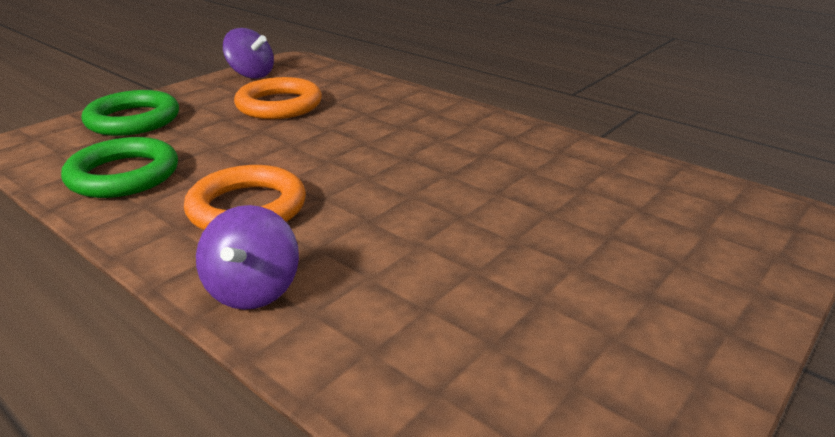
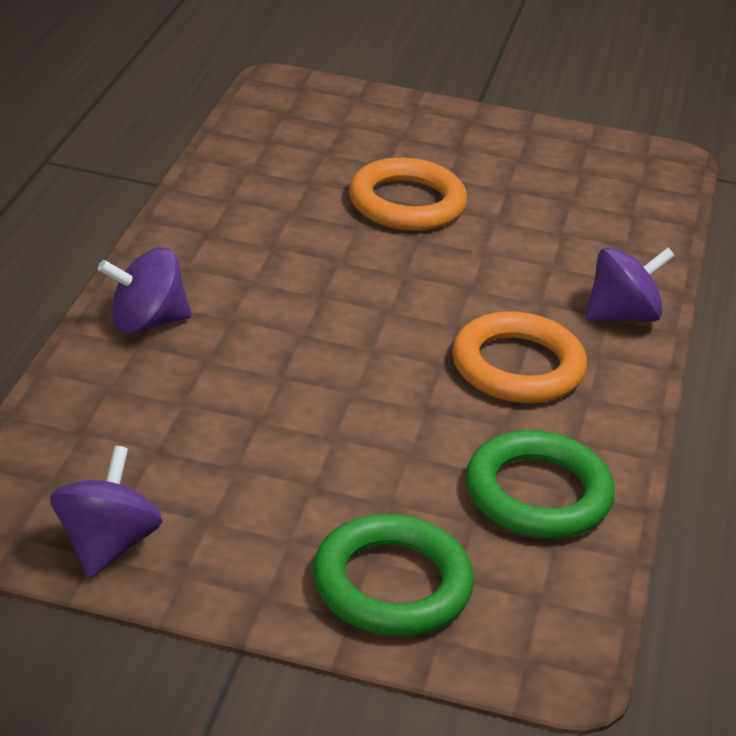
camera: 120 degrees left, 5 degrees up
orange ring [234,77,322,119] -> orange ring moved to [349,157,467,231]
none -> purple spinning top [98,247,192,334]

